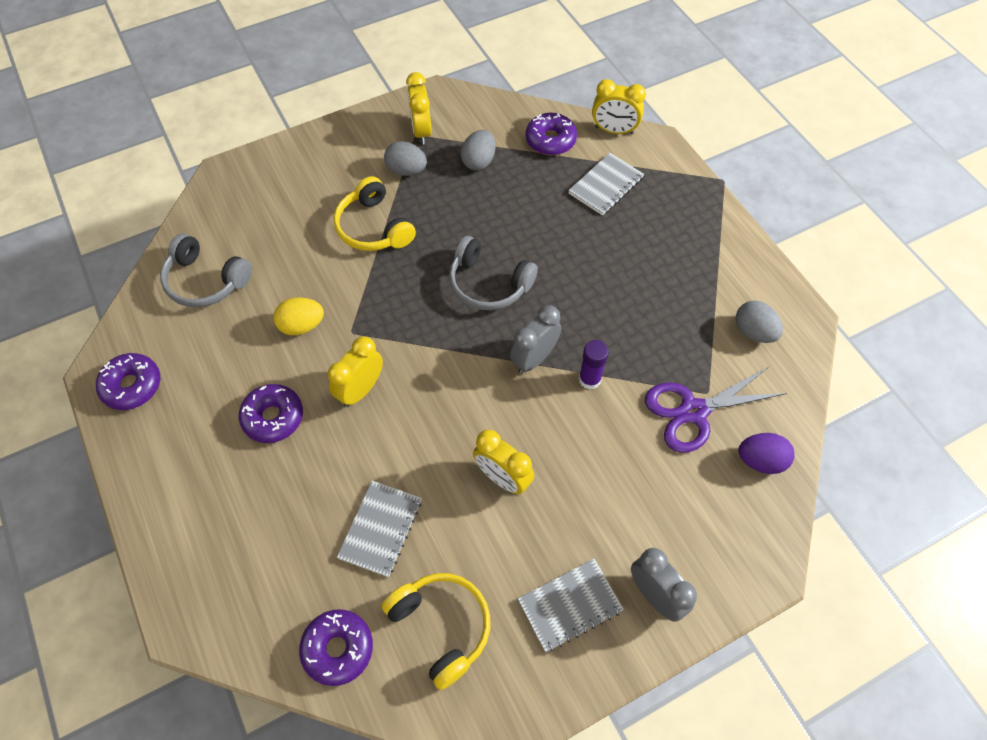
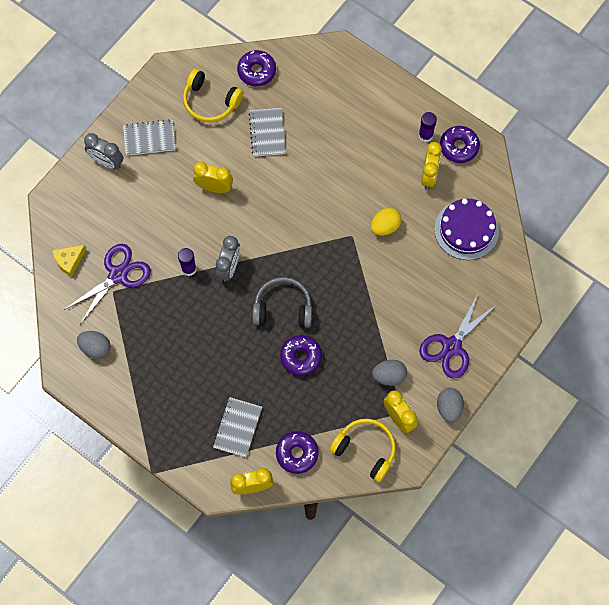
camera: 155 degrees right, 10 degrees up
grey headphones [160,234,252,307] -> purple cake [434,199,499,260]
purple donut [239,384,303,443] -> purple donut moved to [280,335,322,376]
yellow clock [328,336,383,407] -> yellow clock moved to [421,142,442,189]
yellow headphones [334,176,416,251] -> yellow headphones moved to [329,419,396,482]
grey egg [461,130,495,170] -> grey egg moved to [437,388,464,423]
grey notebook [518,559,624,652] -> grey notebook turned 45 degrees clockwise [123,119,176,156]
purple egg [738,433,795,474] -> yellow cheese [52,245,86,277]
none -> purple glue stick [419,112,437,142]
none -> purple scissors [420,292,496,379]

